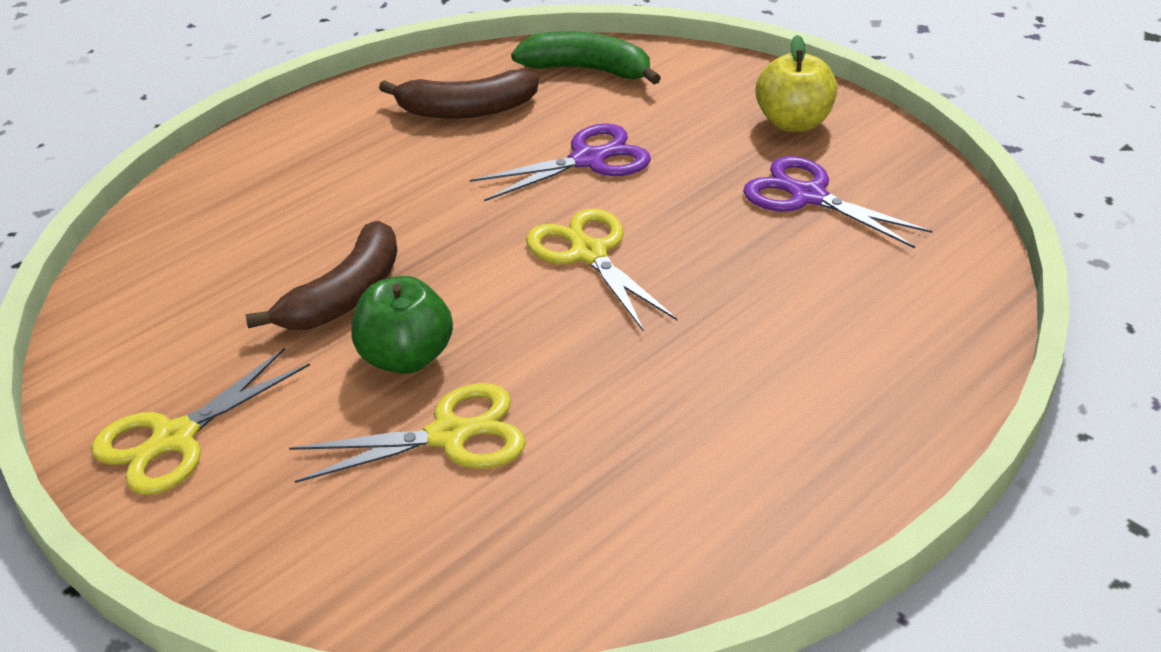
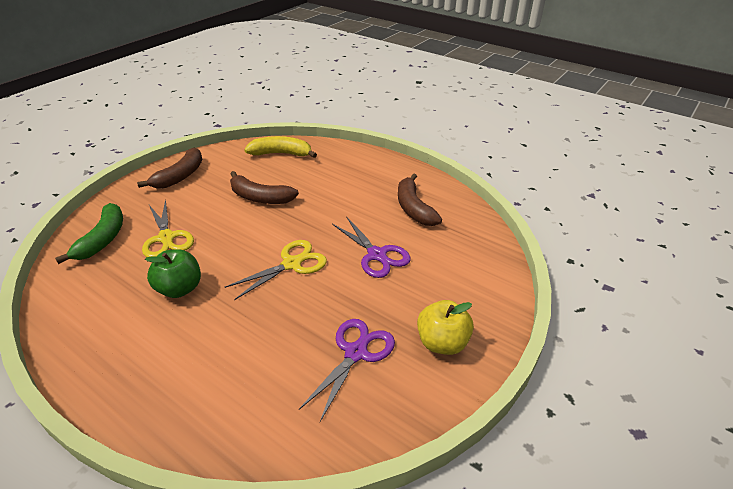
camera: 80 degrees right, 0 degrees up
yellow scissors [91,348,310,495] -> brown banana [137,148,202,189]
green apple [351,276,453,374] -> green apple moved to [145,249,201,298]
green banana [511,31,661,85] -> green banana moved to [55,203,123,264]
none -> yellow banana [244,136,317,158]

